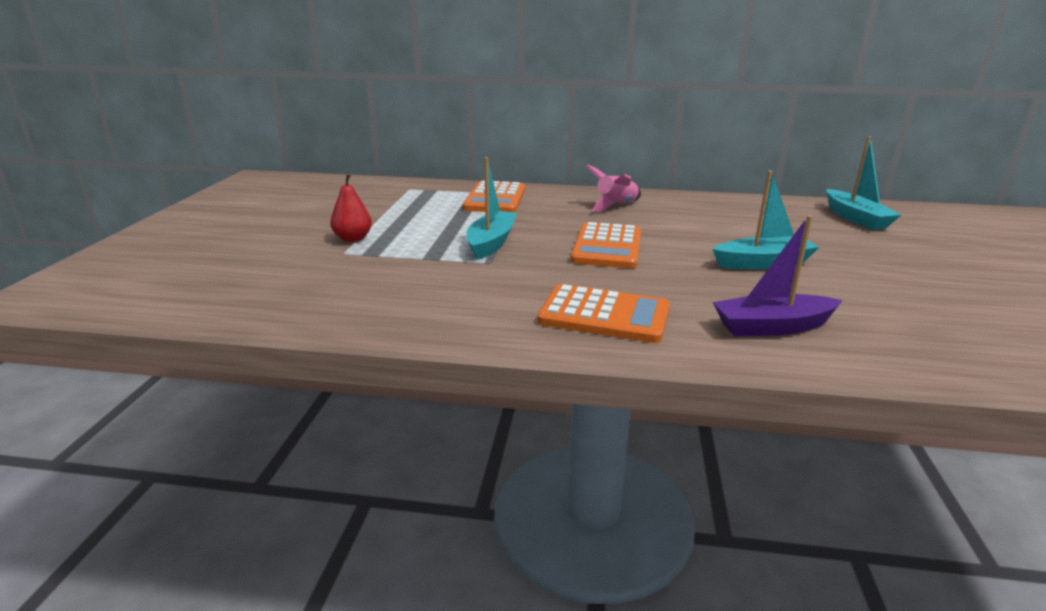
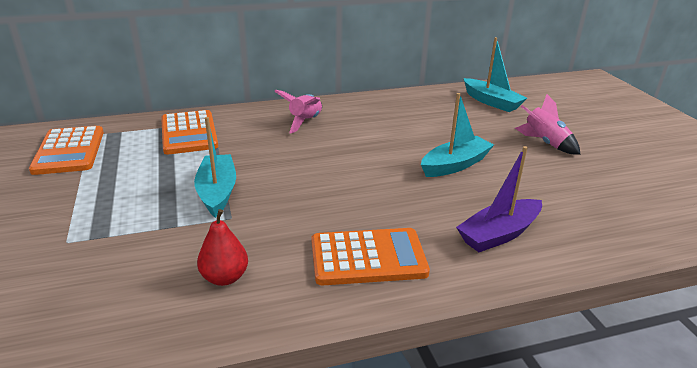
camera: 25 degrees left, 5 degrees up
red pear [330,174,372,242] -> red pear moved to [197,209,248,286]
orange calculator [571,222,641,269] -> orange calculator moved to [29,126,104,175]
none -> pink rocket [515,94,581,155]

